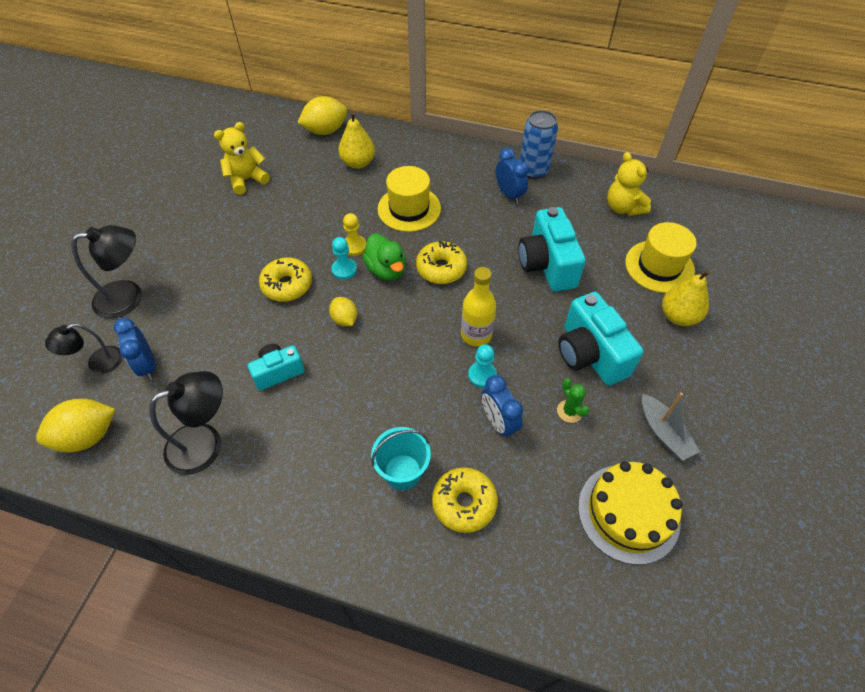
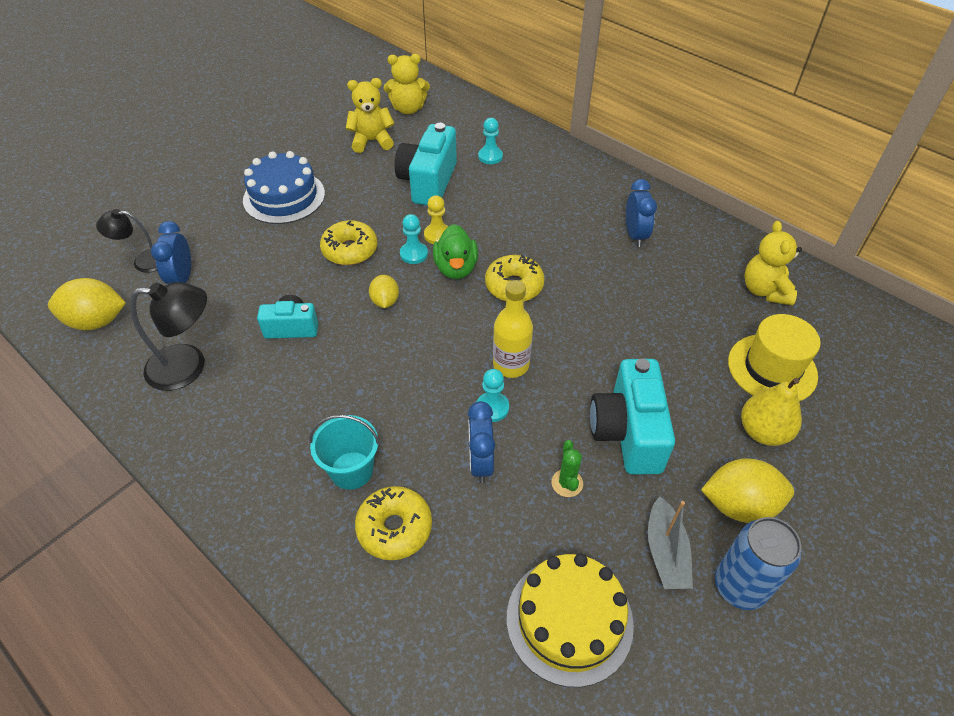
camera: 25 degrees right, 5 degrees down
black lamp [71,225,142,319] -> none
yellow lemon [297,96,347,135] -> yellow lemon moved to [701,458,794,523]
yellow pear [338,112,375,169] -> turquoise pawn [478,118,503,164]
yellow hat [377,166,441,232] -> none
turquoise camera [518,207,586,292] -> turquoise camera moved to [395,123,457,206]
blue can [520,110,558,179] -> blue can moved to [715,517,801,610]
none -> blue cake [243,151,325,224]
none -> yellow teddy bear [384,54,430,114]

